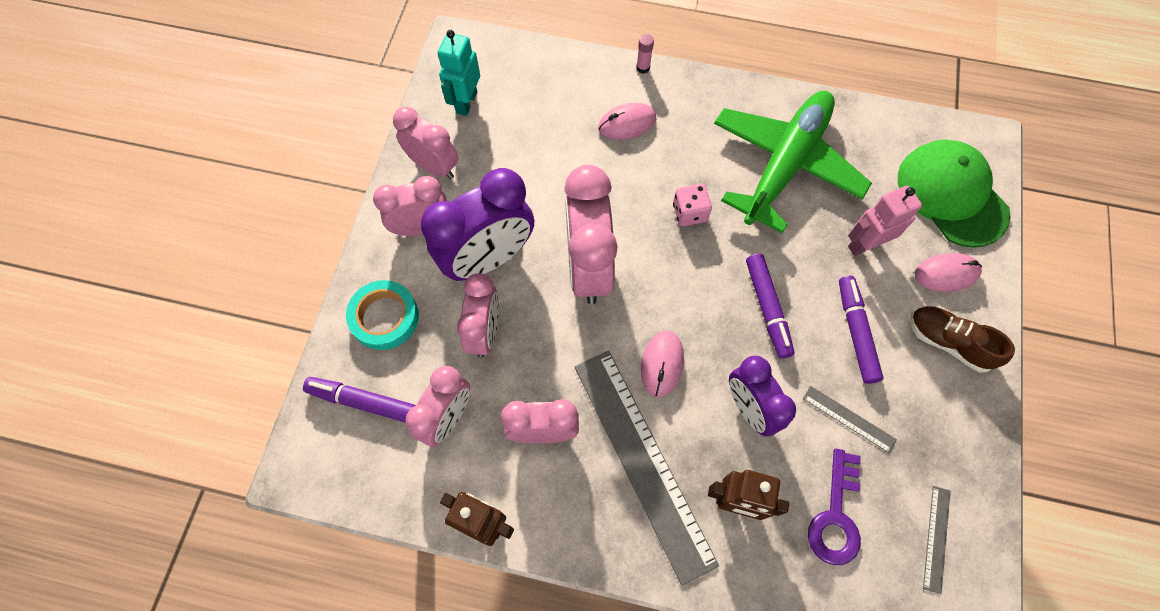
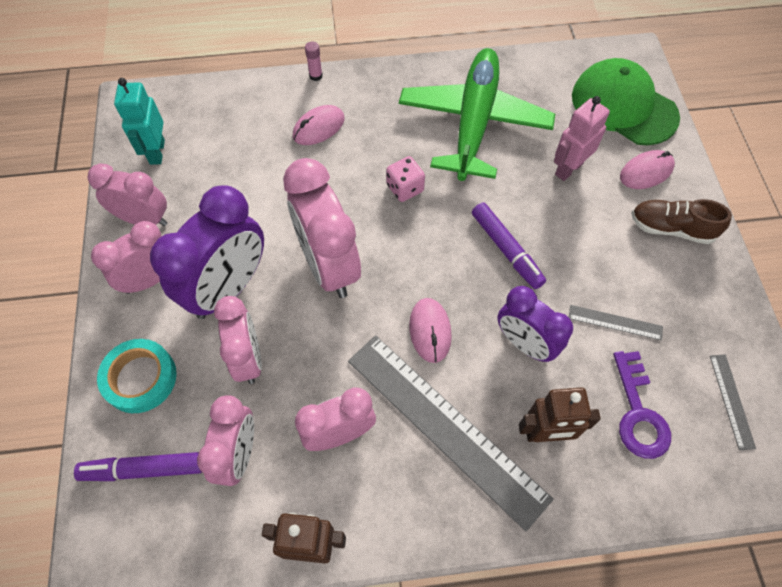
camera: 20 degrees left, 5 degrees down
purple marker [839,276,883,384] -> none

